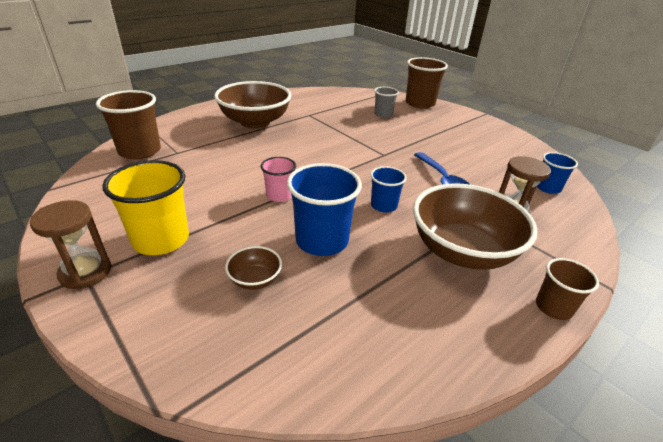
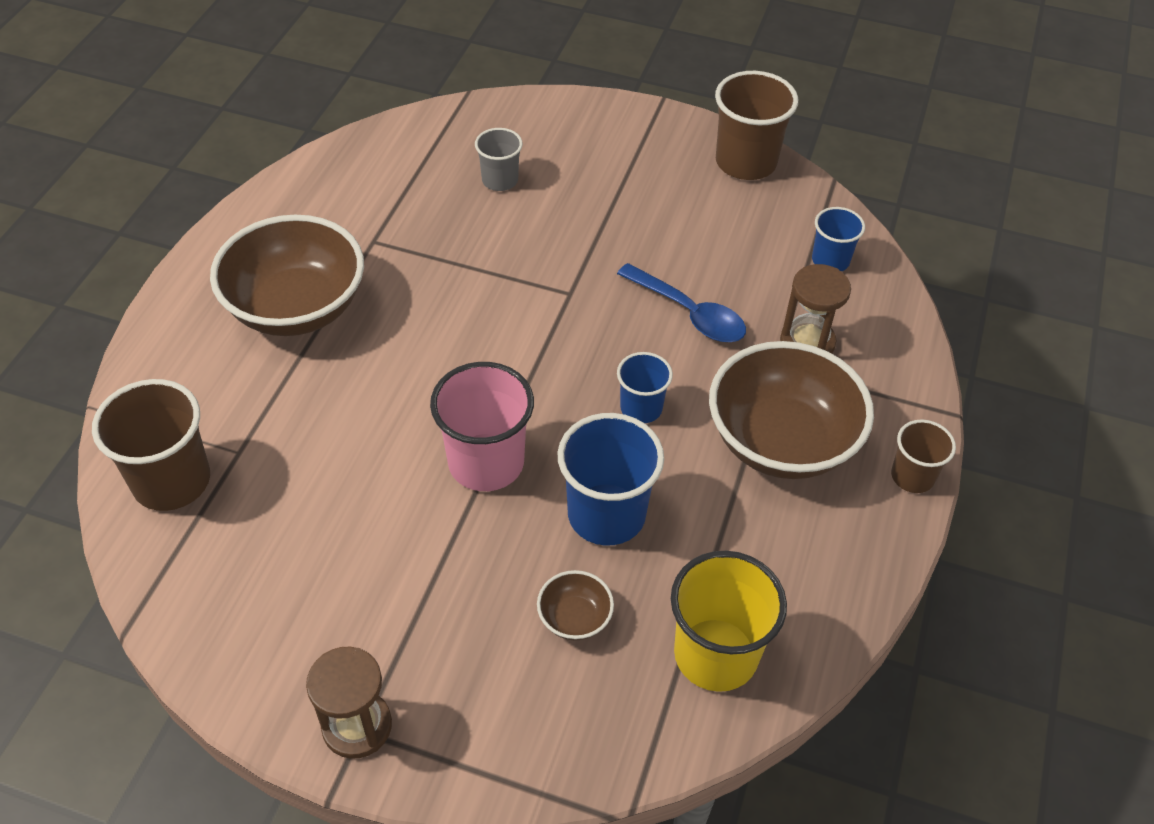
camera: 30 degrees left, 15 degrees up
yellow cup [102,160,189,255] -> yellow cup moved to [671,551,787,692]
pink cup [261,157,296,202] -> pink cup [430,362,534,491], size x1.73
brown cup [405,57,448,109] -> brown cup moved to [715,71,798,180]

